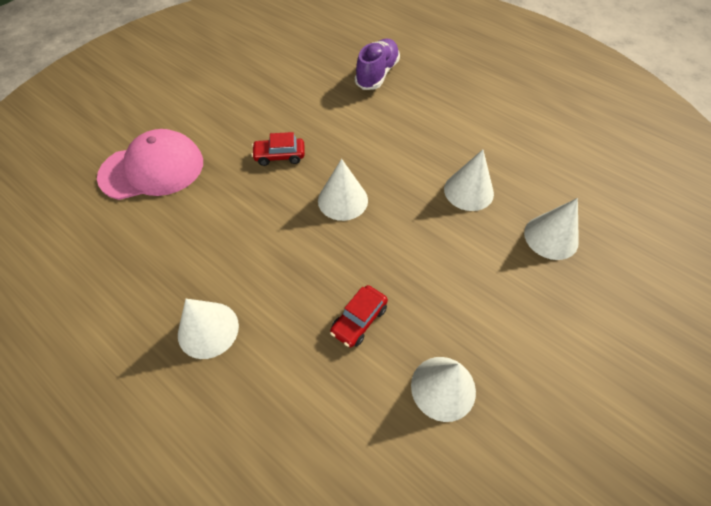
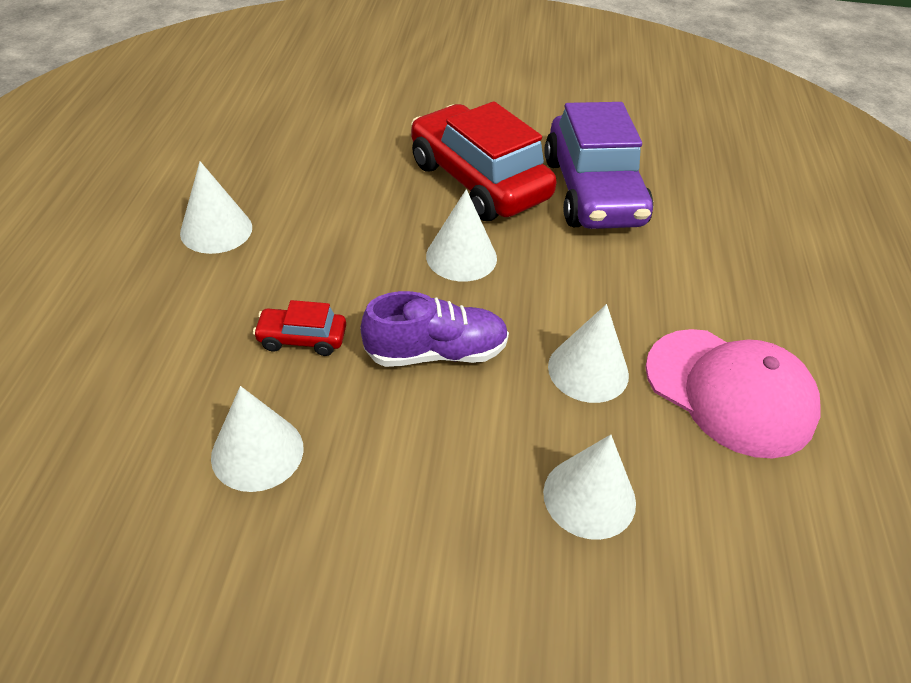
camera: 55 degrees right, 10 degrees down
pink cap [97,129,203,200] -> pink cap moved to [645,329,820,458]
red car [251,132,305,166] -> red car [411,101,557,221], size x2.29
purple shoe [355,39,400,90] -> purple shoe moved to [361,291,509,367]
none -> purple car [544,102,653,229]

